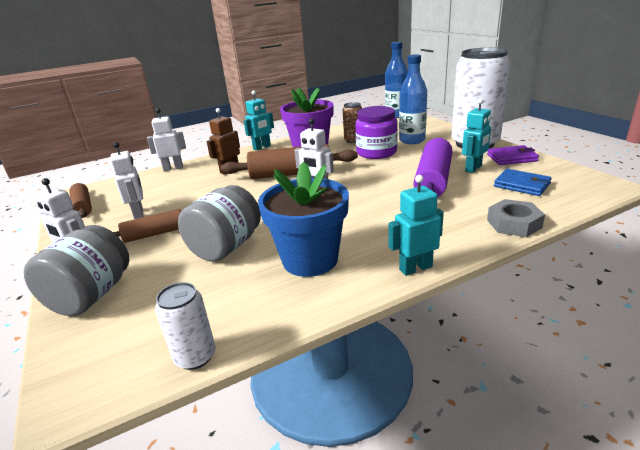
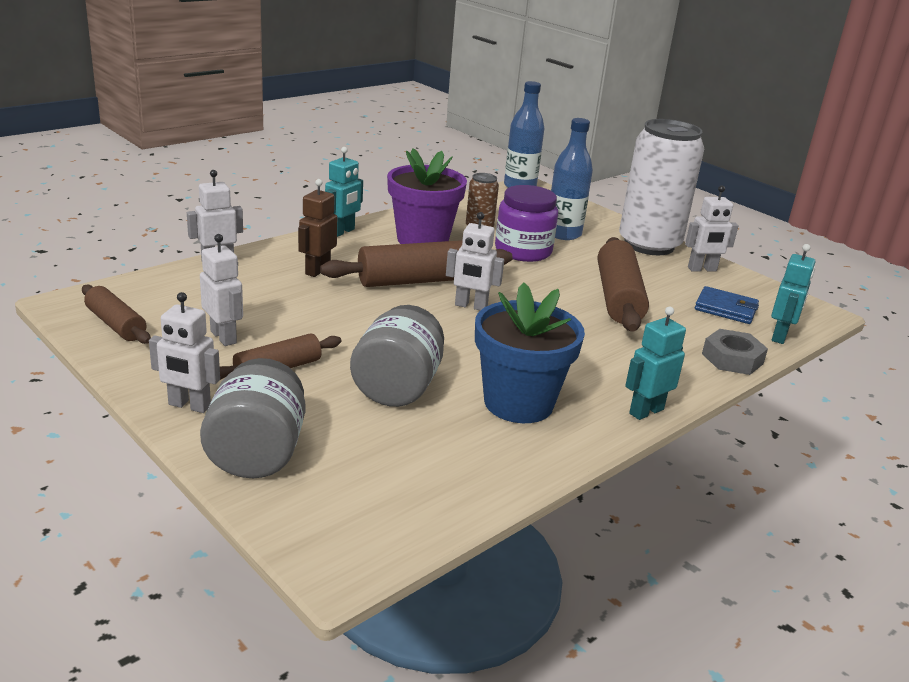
camera: 20 degrees left, 0 degrees up
white can [155,282,216,370] -> none
purple rolling pin [413,138,452,197] -> brown rolling pin [598,237,649,332]
turquoise robot [462,98,491,173] -> turquoise robot moved to [771,244,816,344]
purple wallet [487,145,539,165] -> white robot [685,186,739,272]

